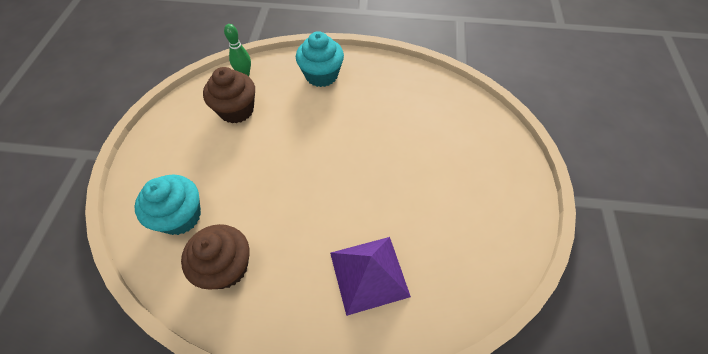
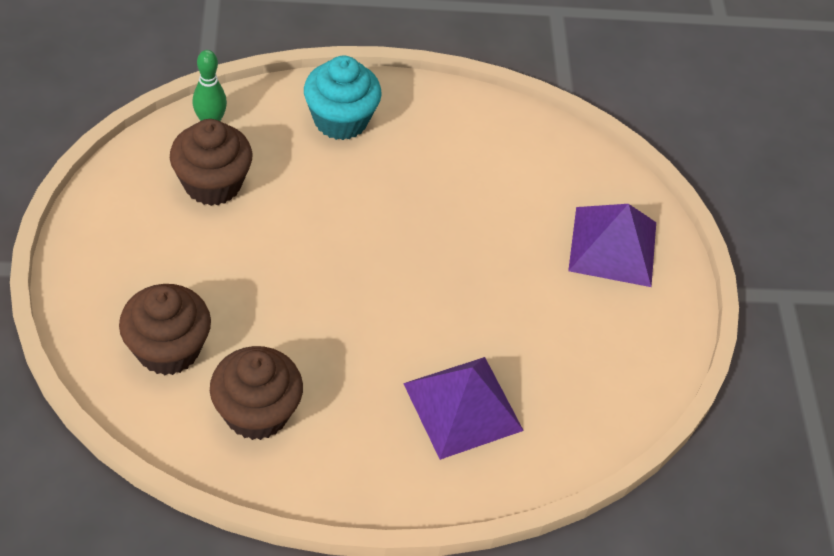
camera: 15 degrees left, 5 degrees down
turquoise cupcake [135,175,201,235] -> brown cupcake [119,284,211,375]
none -> purple pyramid [568,204,656,287]

